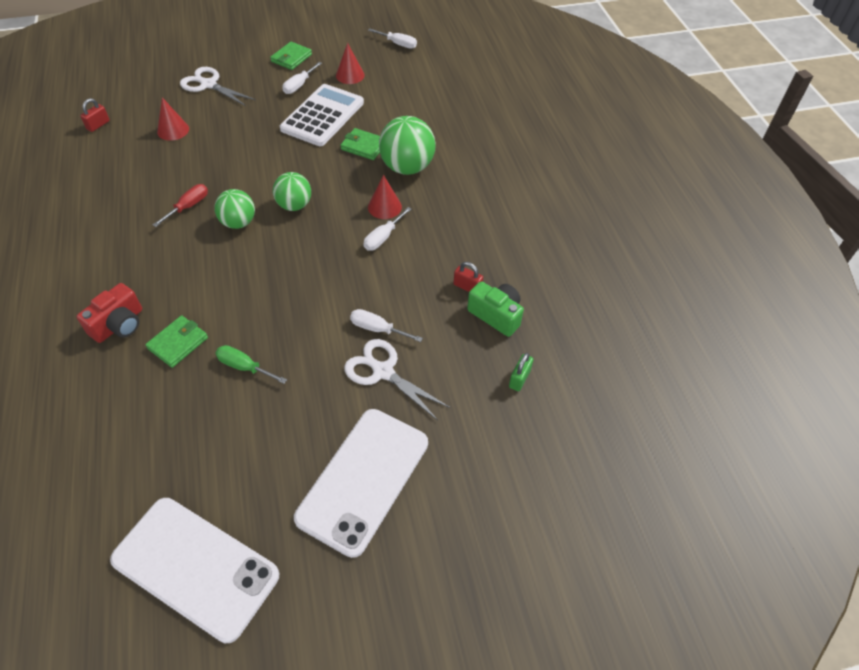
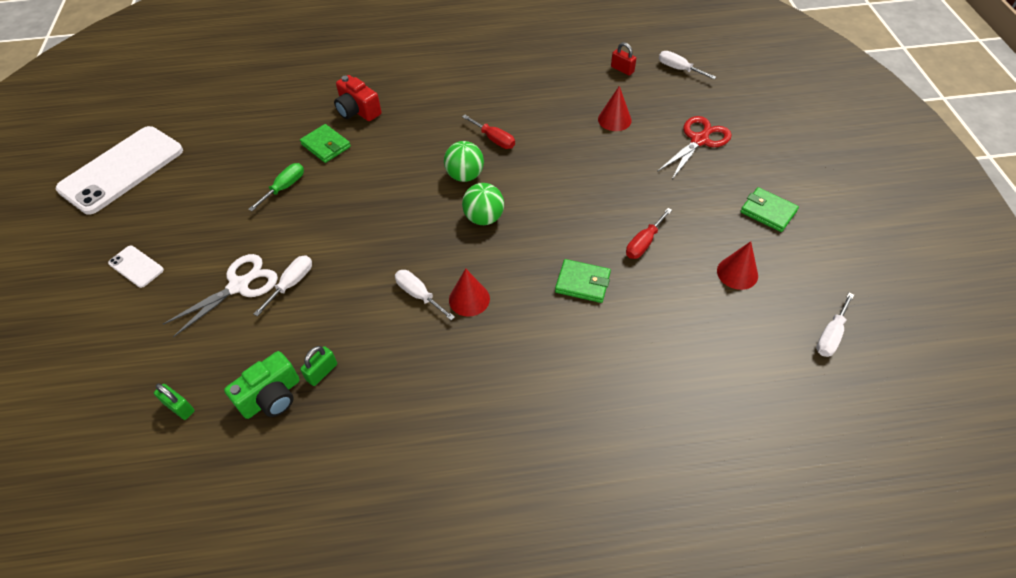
camera: 100 degrees right, 0 degrees up
white scissors [180,67,256,106] -> red scissors [657,116,732,179]
white calculator [280,84,364,146] -> red screwdriver [626,208,672,259]
white screwdriver [282,62,322,94] -> white screwdriver moved to [659,51,716,79]
white phone [294,409,428,558] -> white phone [108,246,164,288], size x0.43
green wallet [340,128,380,160] -> green wallet turned 75 degrees clockwise [555,259,611,303]
green ball [379,116,435,175] -> none
red padlock [453,262,483,292] -> green padlock [300,346,337,386]

